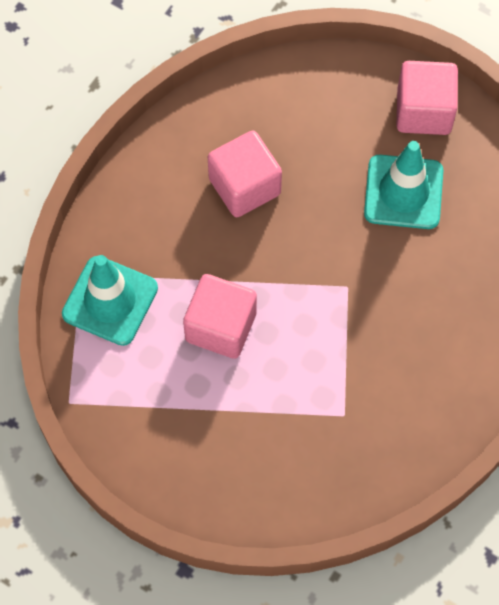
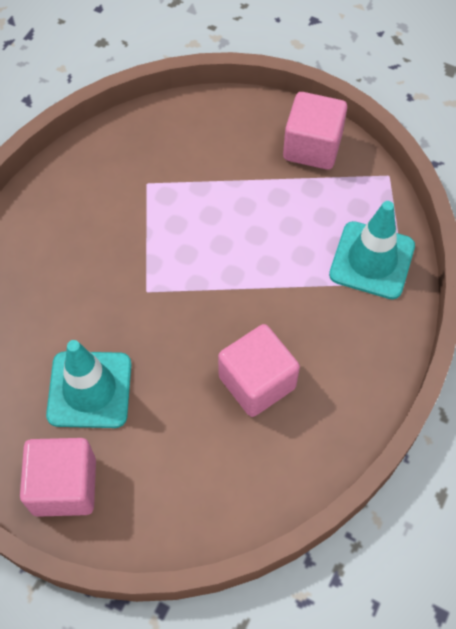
camera: 175 degrees right, 5 degrees down
pink cube [183,274,257,359] -> pink cube moved to [283,92,347,170]

